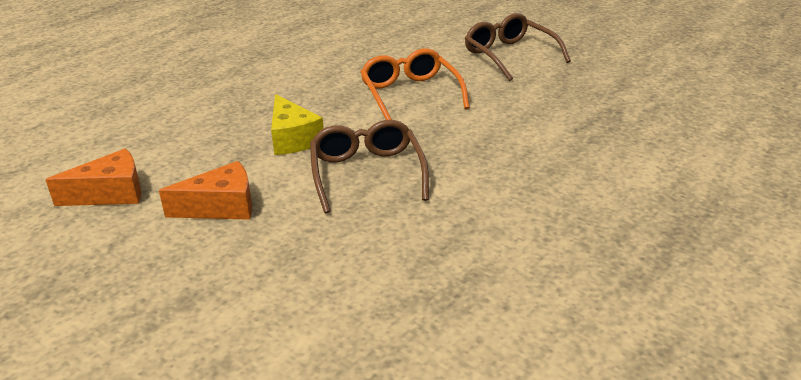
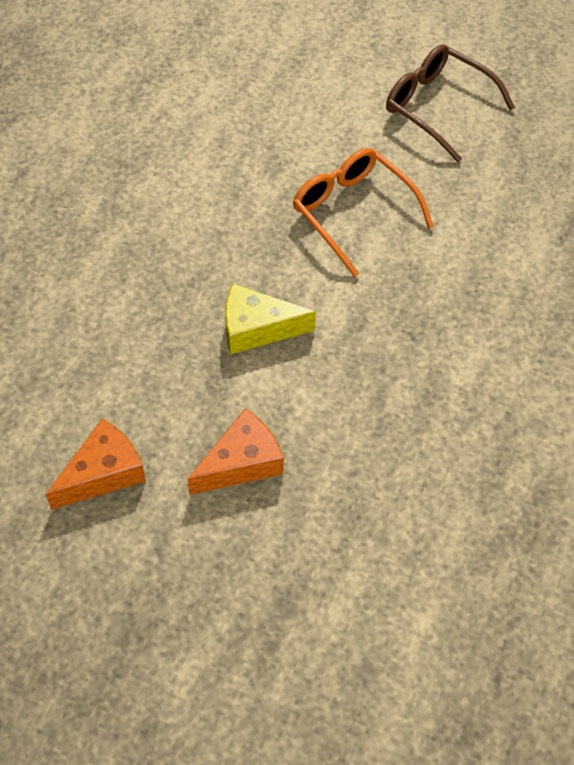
camera: 20 degrees left, 25 degrees up
yellow cheese [271,94,324,155] -> yellow cheese turned 135 degrees clockwise [225,284,316,354]
brown glasses [310,120,429,213] -> none

